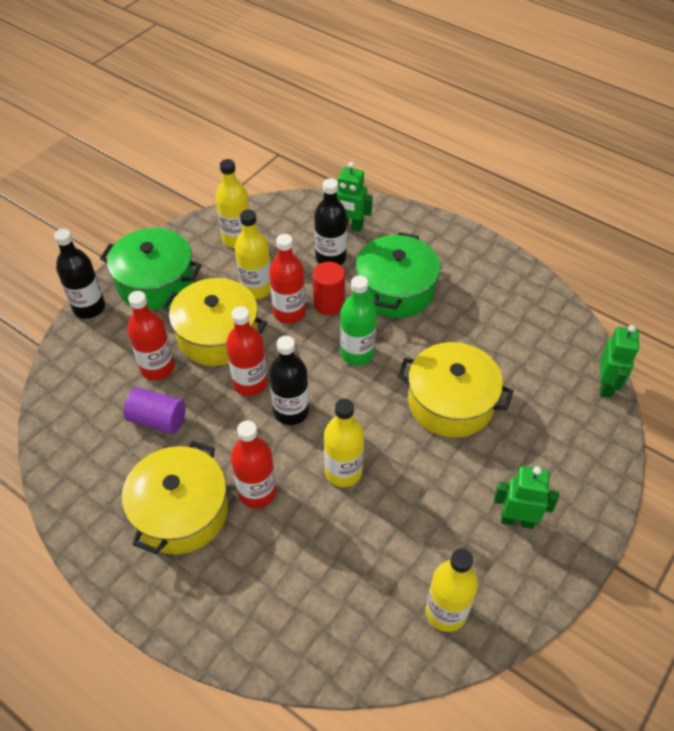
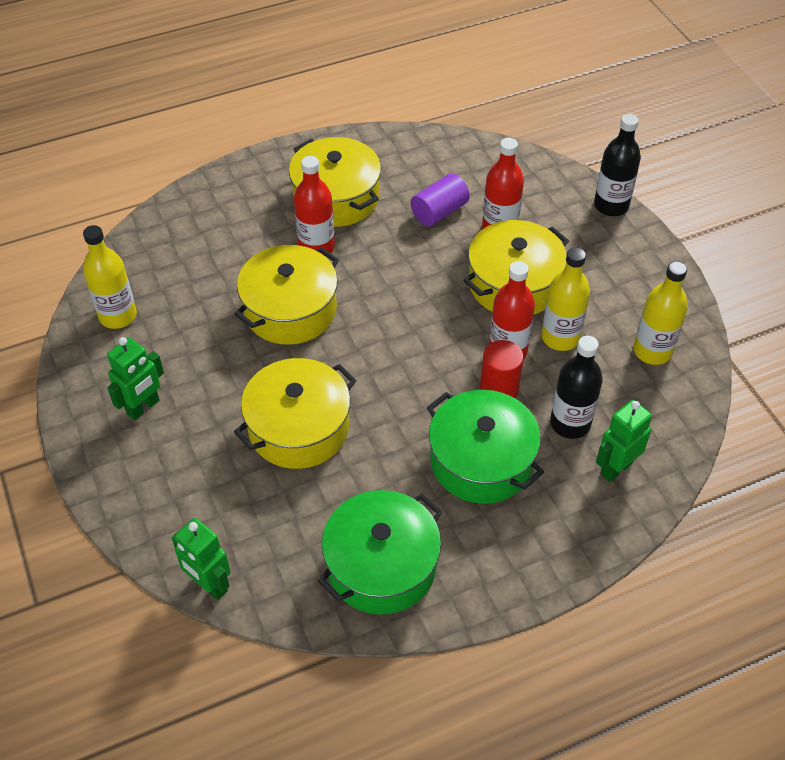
camera: 120 degrees right, 0 degrees up
green pot [100,228,202,310] -> green pot moved to [318,490,443,615]
red bottle [226,306,268,396] -> none
black bottle [269,336,309,425] -> none
yellow bottle [324,399,364,487] -> yellow pot [234,245,339,345]
green bottle [340,275,377,365] -> none

